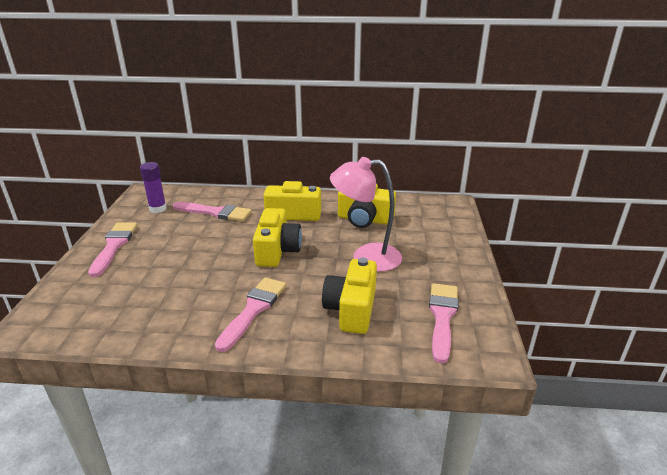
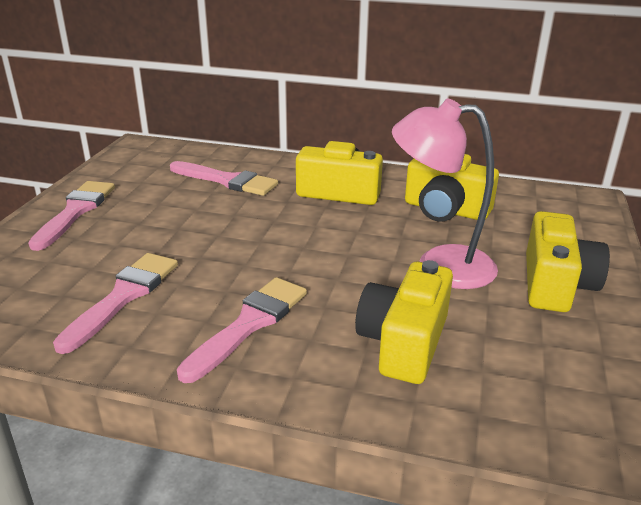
camera: 10 degrees right, 0 degrees up
purple glue stick [140,162,167,213] -> none
yellow camera [253,208,302,267] -> yellow camera moved to [526,211,610,312]
pink brush [429,283,458,364] -> pink brush moved to [53,253,178,354]

